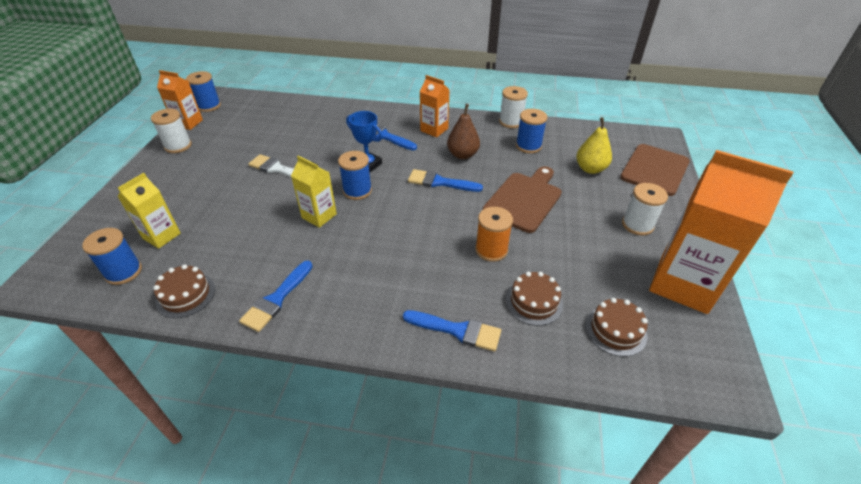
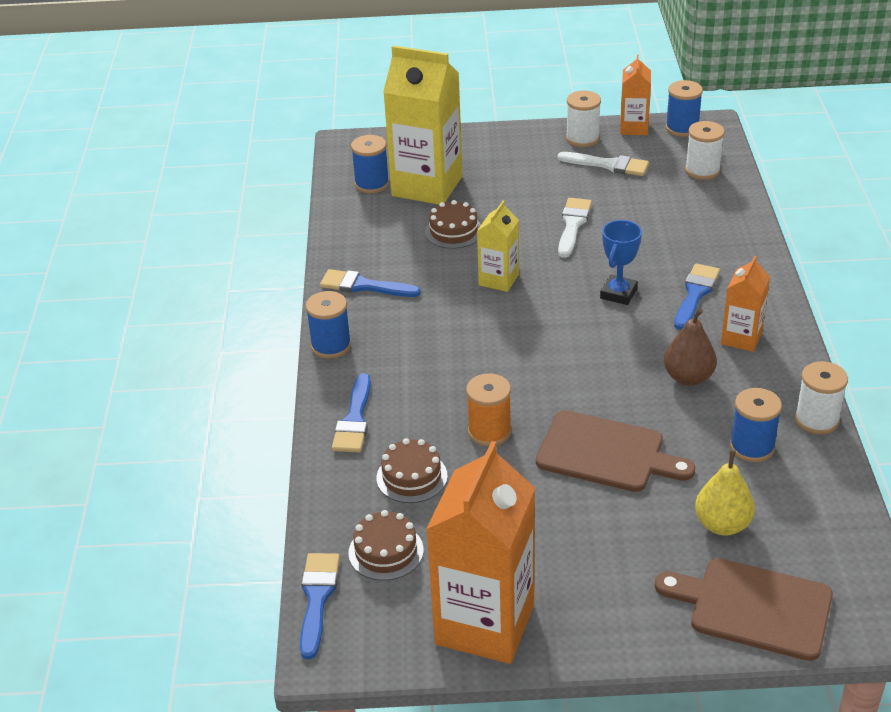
camera: 80 degrees right, 5 degrees down
yellow carton [118,173,181,249] -> yellow carton [383,45,462,205], size x1.93
brown cake [153,264,215,318] -> brown cake moved to [425,200,481,249]
blue spool [338,151,372,200] -> blue spool moved to [306,291,351,359]
blue brush [408,169,483,192] -> blue brush moved to [300,553,340,659]
white spool [622,183,668,235] -> white spool moved to [685,121,725,180]
none -> white brush [558,152,649,176]

